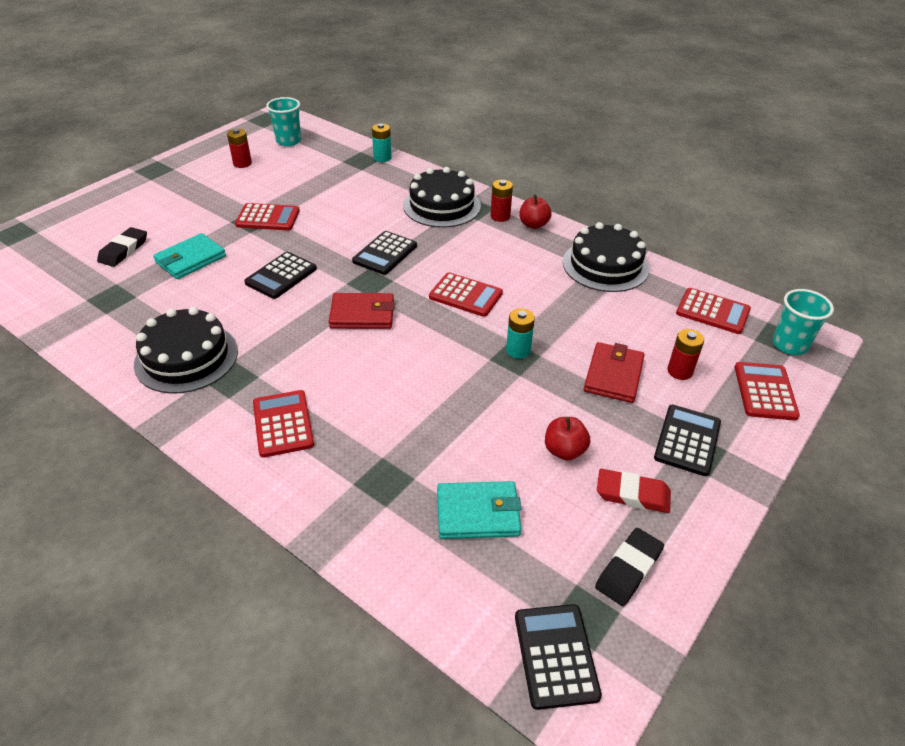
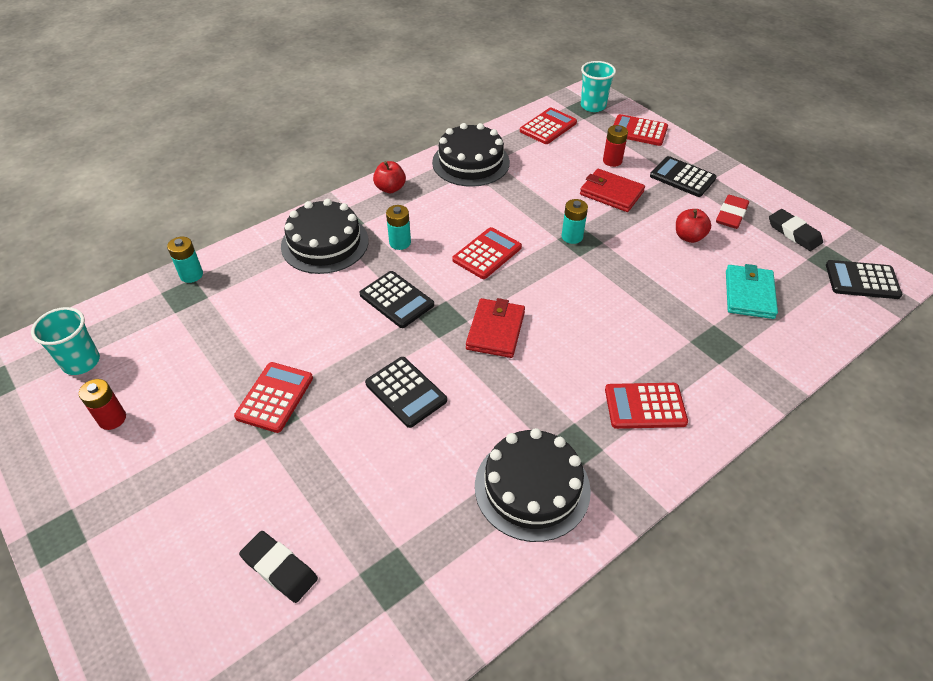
camera: 75 degrees left, 5 degrees up
turquoise wallet [153,233,226,279] -> none
red battery [491,179,513,222] -> none
none -> turquoise battery [386,205,411,250]

